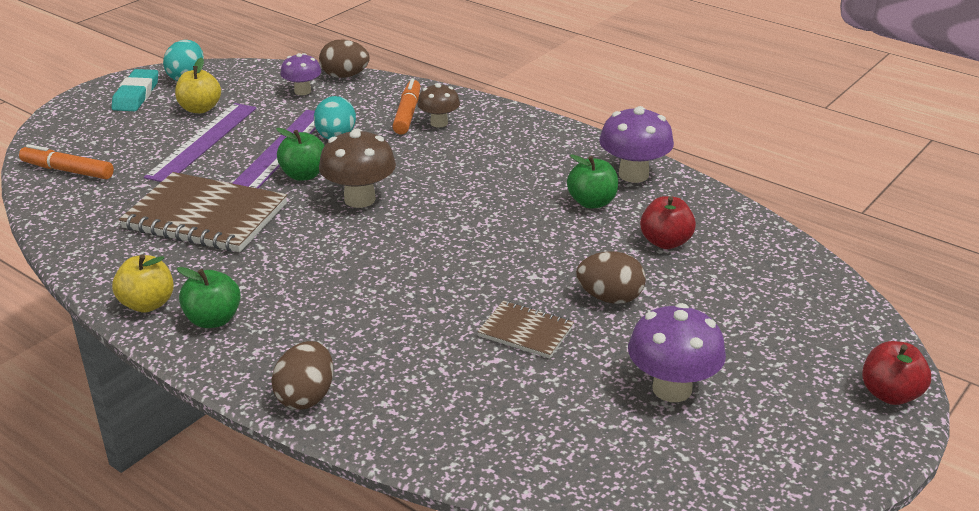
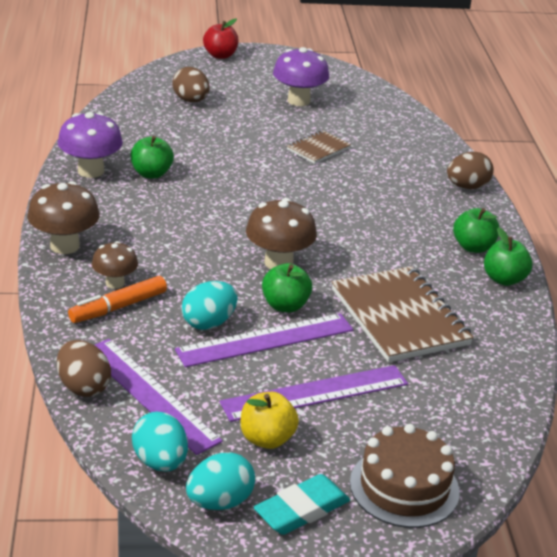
camera: 135 degrees left, 0 degrees up
orange marker [19,144,114,179] -> none
yellow apple [112,254,174,313] -> green apple [484,227,532,286]
purple mushroom [280,53,321,95] -> purple ruler [95,339,223,455]
brown notebook [477,301,574,359] -> brown notebook turned 60 degrees clockwise [287,130,351,164]
brown egg [576,251,646,304] -> brown egg moved to [172,67,209,102]
red apple [640,196,696,249] -> none
none -> brown mushroom [27,181,100,254]
none -> turquoise egg [132,412,188,472]
none -> brown cake [350,424,460,528]

